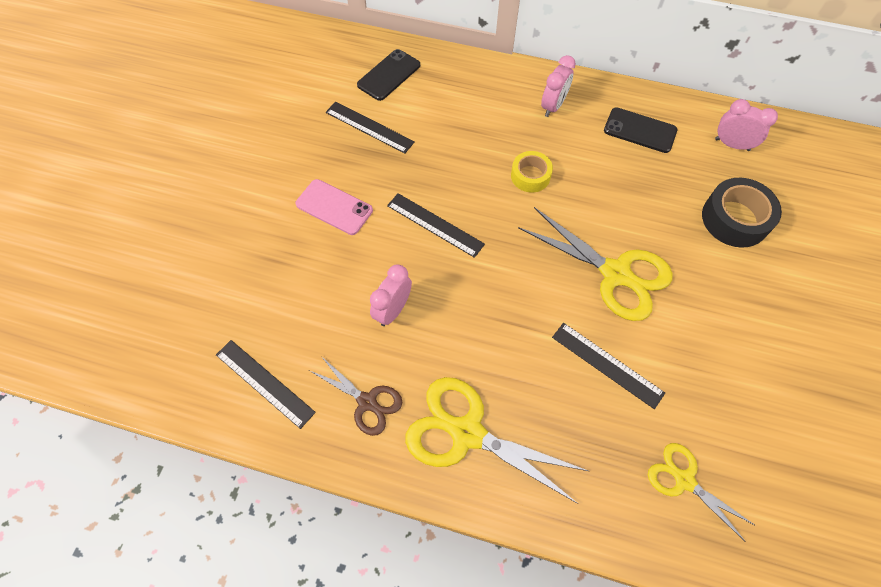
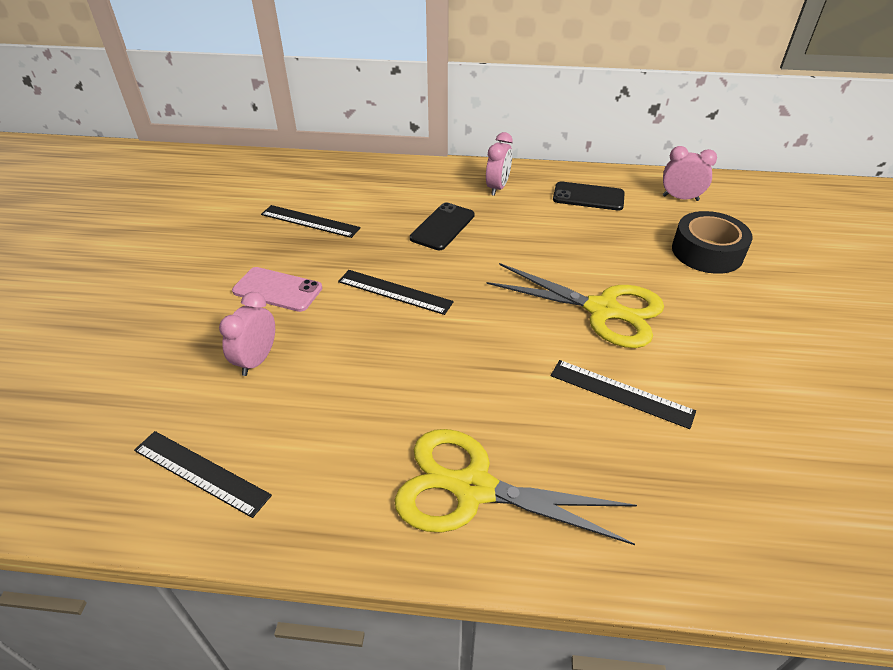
camera: 10 degrees left, 20 degrees down
brown scissors [310,356,402,436] -> none
black phone [357,49,420,101] -> black phone moved to [410,202,475,250]
pink clock [370,264,412,326] -> pink clock moved to [219,292,275,376]
yellow tape [511,151,553,193] -> none
yellow scissors [648,443,756,542] -> none

